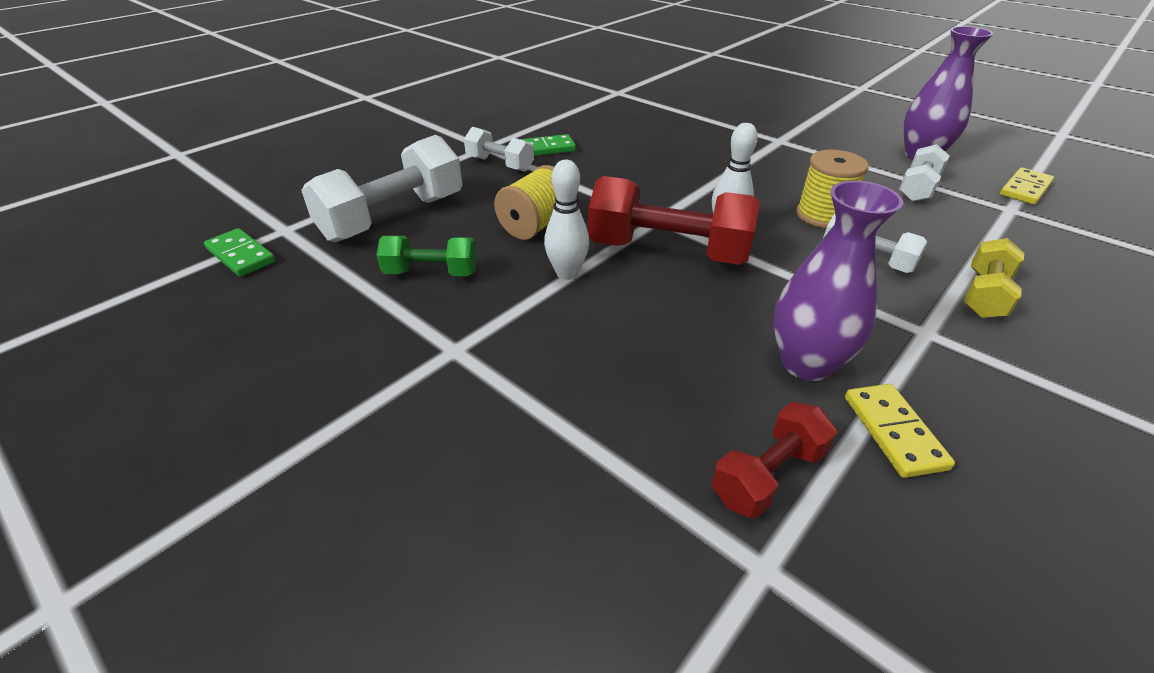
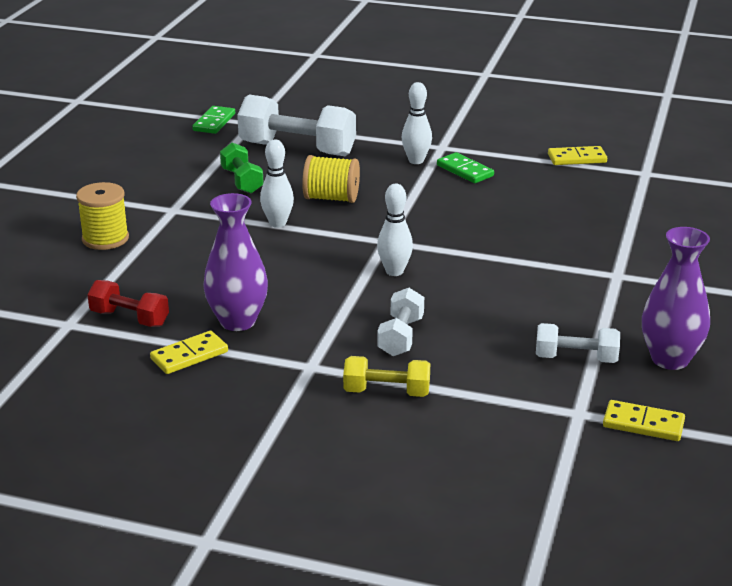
camera: 65 degrees right, 10 degrees down
white dumbbell [464,127,534,172] -> white bowling pin [402,82,432,164]
red dumbbell [588,176,760,265] -> none
yellow spool [796,150,869,228] -> yellow spool moved to [76,182,129,250]
none -> yellow domino [548,146,607,165]

